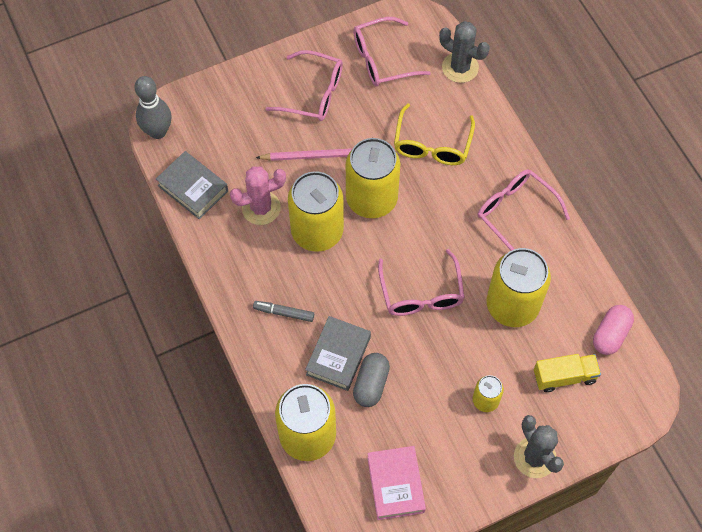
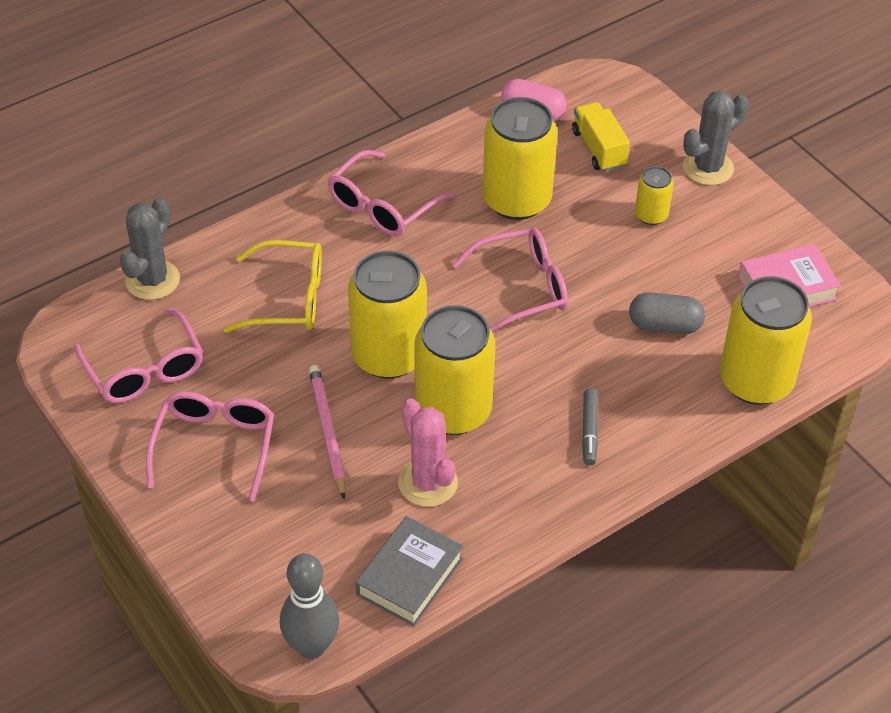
camera: 100 degrees left, 15 degrees down
grey book [305,316,371,391] -> none

